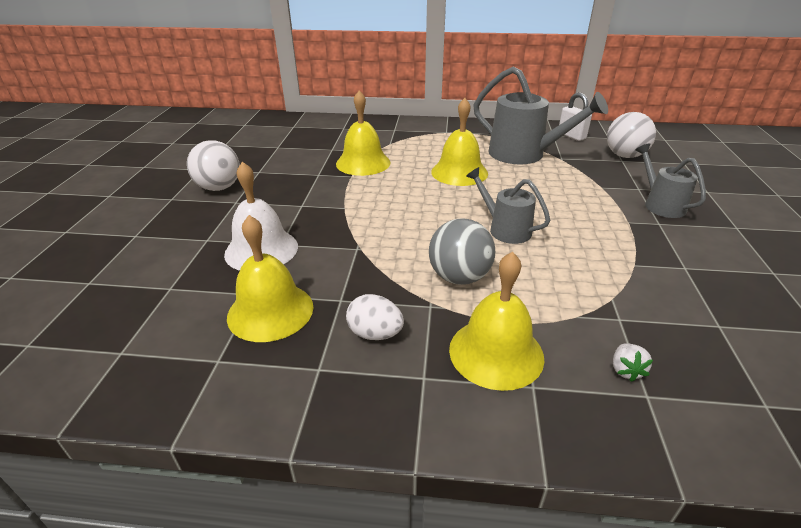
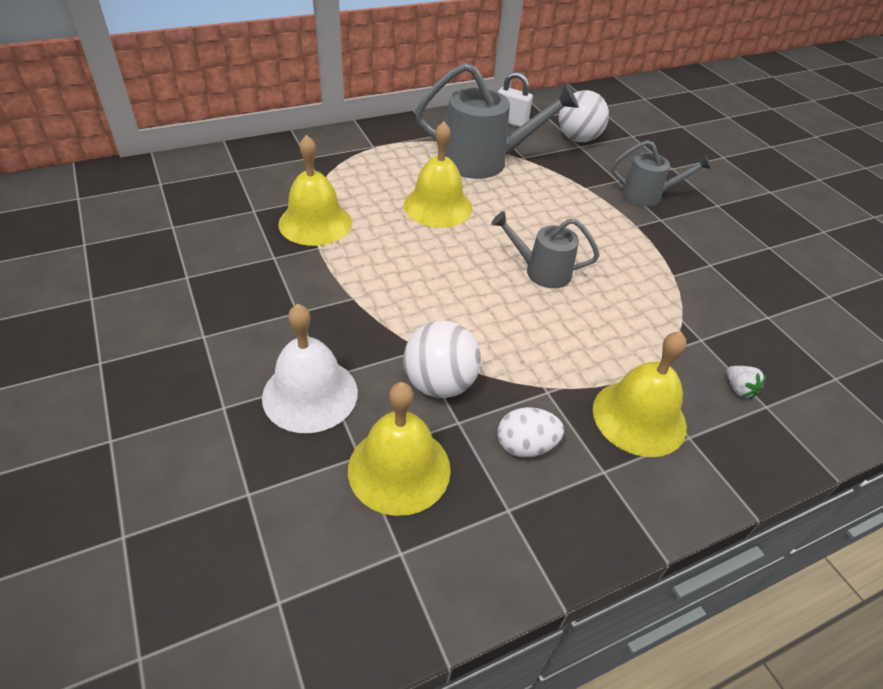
camera: 35 degrees left, 10 degrees up
white ball [187,140,240,191] -> white ball moved to [403,321,481,398]
grey ball [429,218,495,285] -> none
grey watering can [635,143,706,218] -> grey watering can turned 150 degrees clockwise [611,140,712,206]

